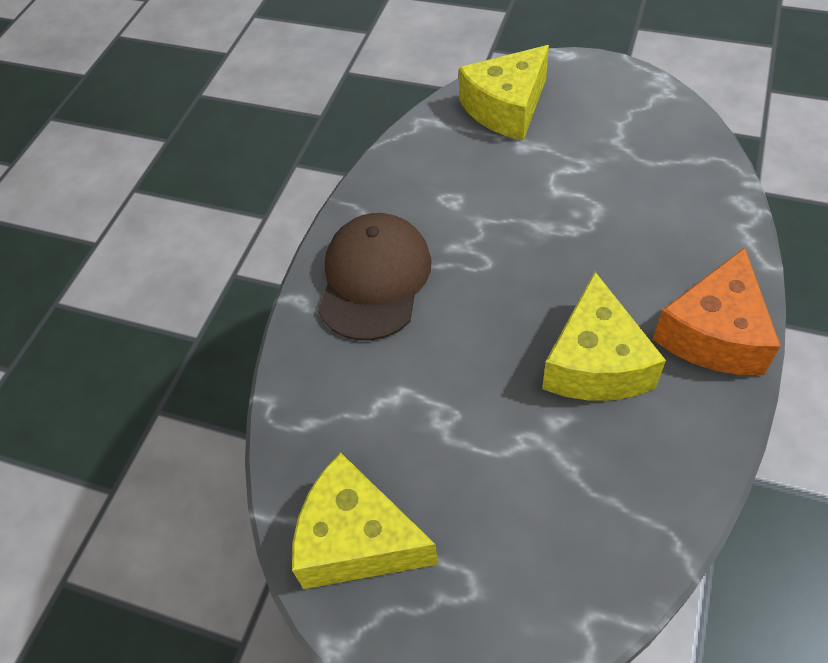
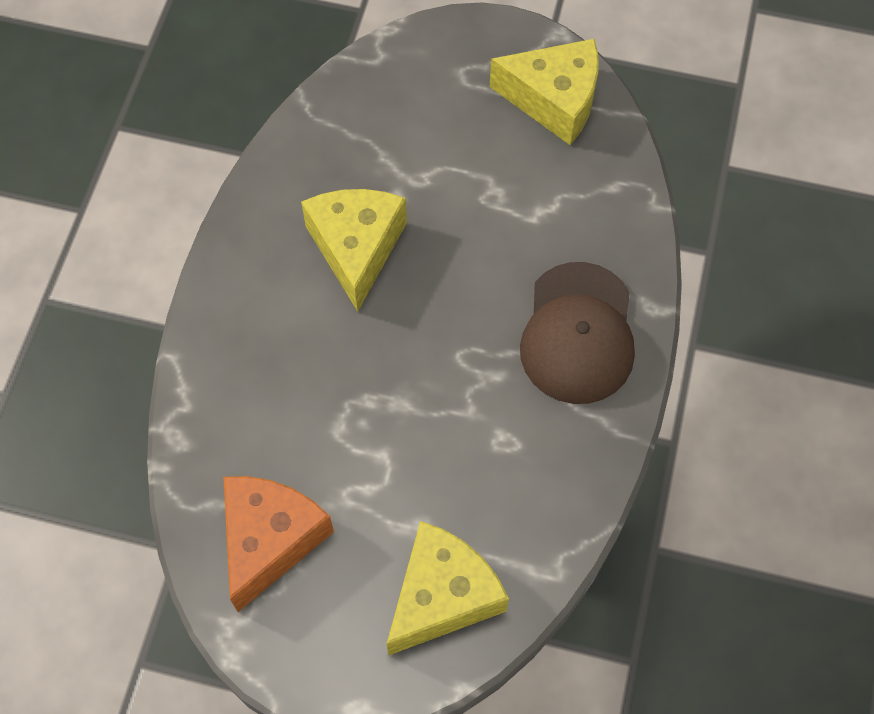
camera: 170 degrees right, 10 degrees up
orange cheese [653,247,780,375] -> orange cheese moved to [223,476,334,612]

